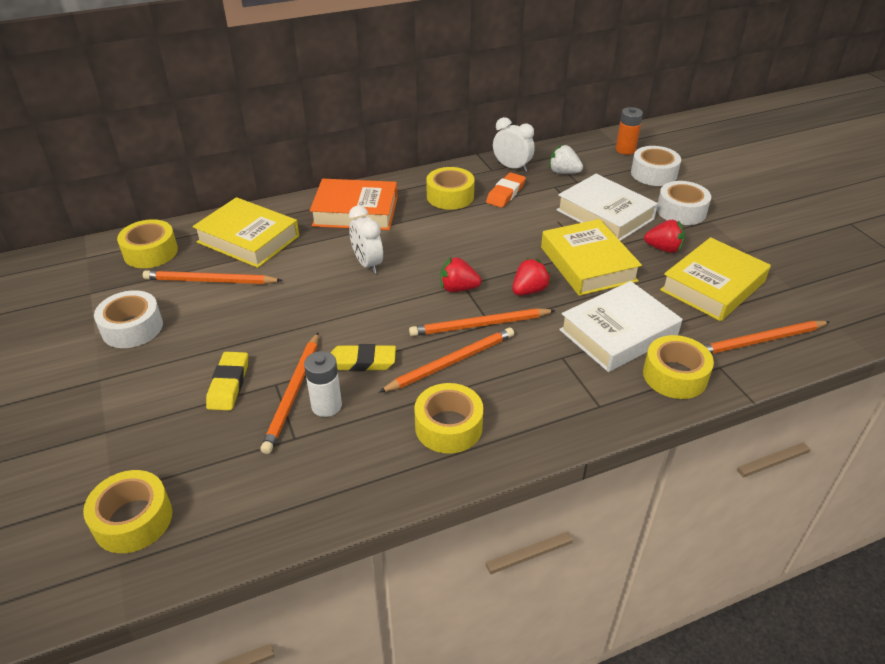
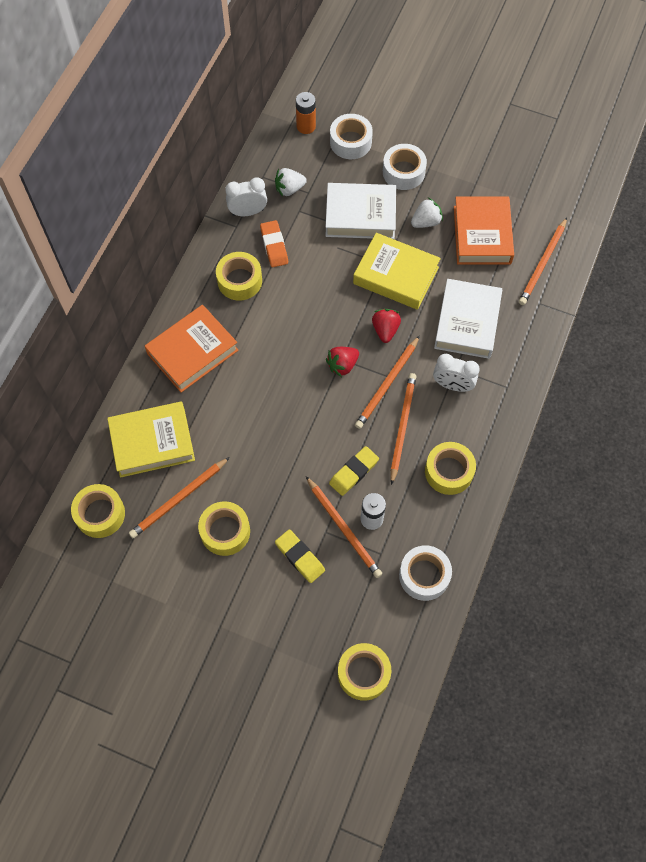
camera: 45 degrees left, 25 degrees up
white tape [94,290,163,348] -> white tape moved to [399,545,452,601]
white clock [349,205,383,274] -> white clock moved to [433,354,480,392]
yellow tape [643,335,714,399] -> yellow tape moved to [198,501,250,556]
red strawberry [644,220,685,253] -> white strawberry [411,198,443,228]
yellow book [660,237,771,321] -> orange book [454,197,514,265]

